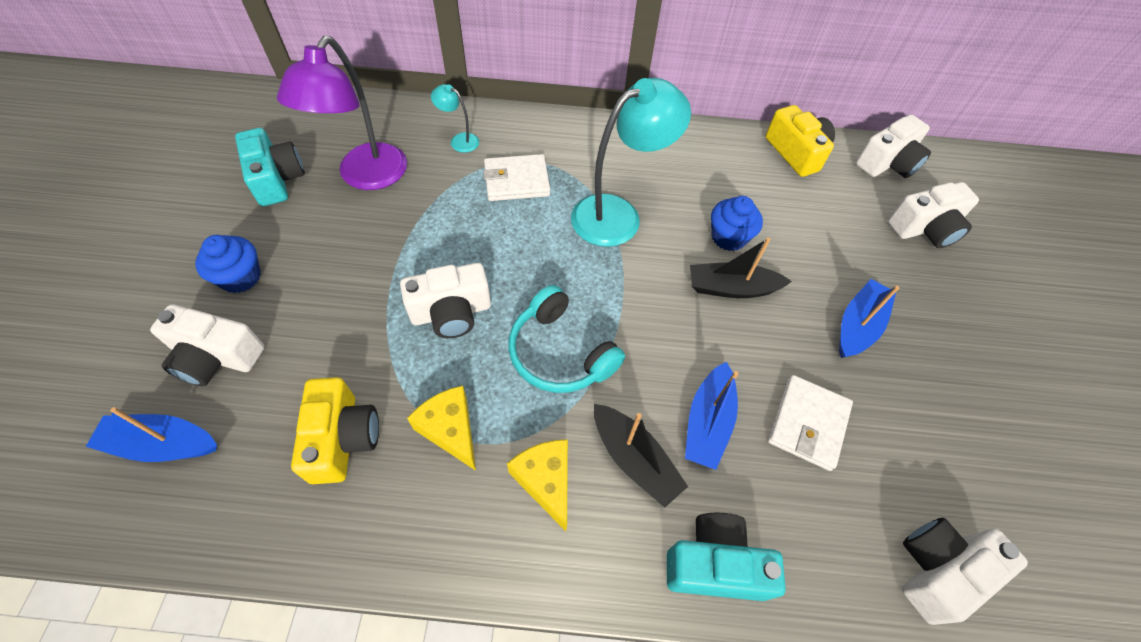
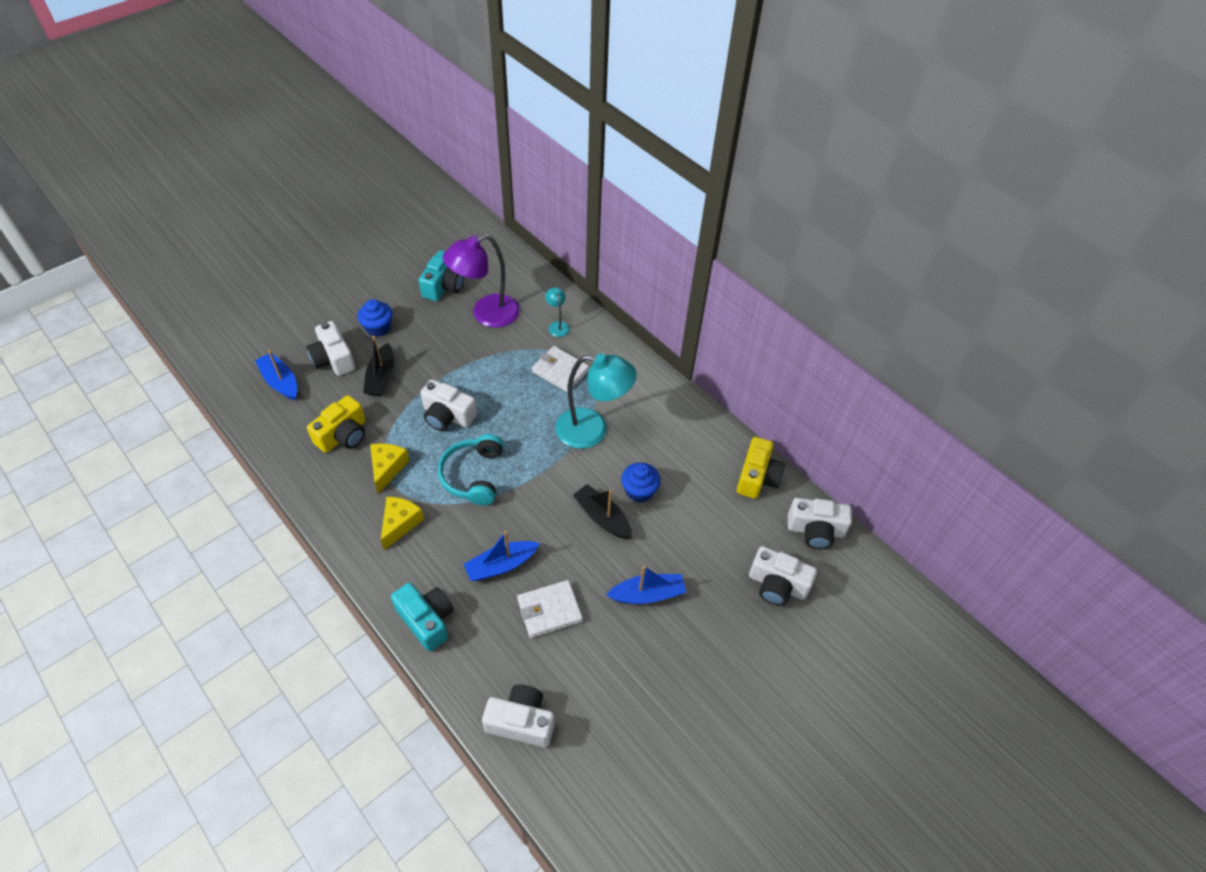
camera: 45 degrees right, 5 degrees down
black boat [594,404,688,508] -> black boat moved to [363,336,394,396]

